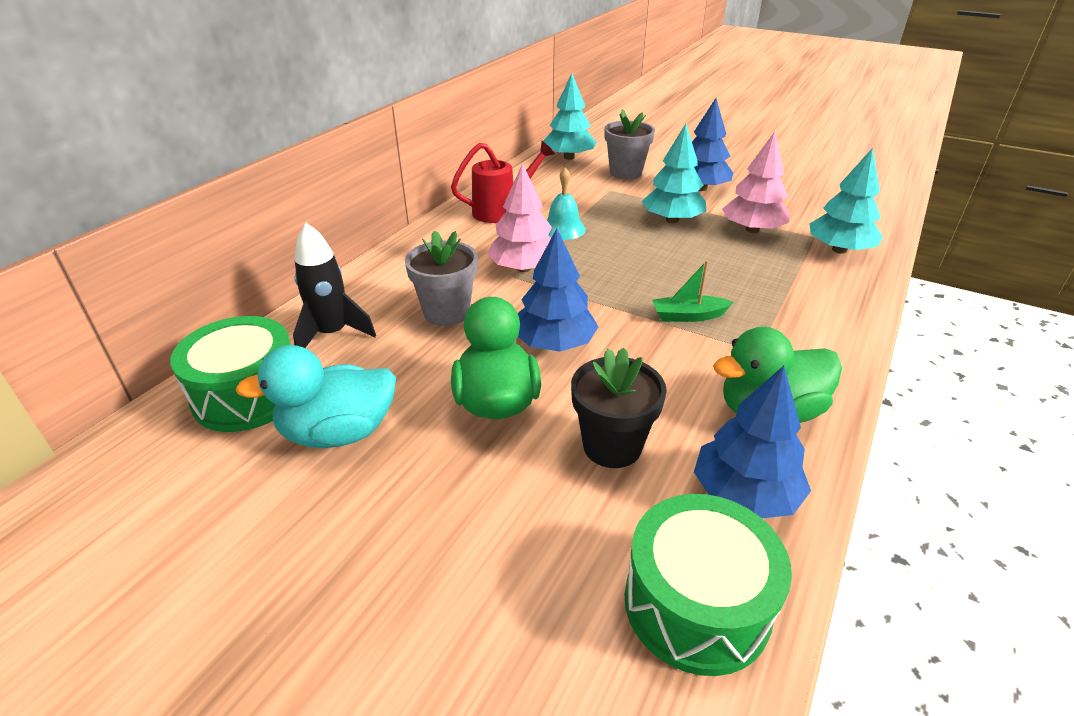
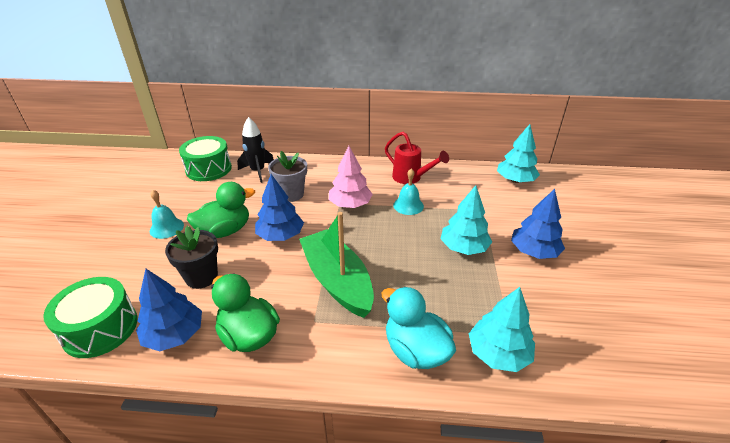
camera: 65 degrees right, 0 degrees up
turquoise duck [235,345,396,448] -> turquoise duck moved to [382,287,456,369]
grey flower pot [605,109,655,179] -> none
green boat [652,260,733,322] -> green boat [299,212,374,318], size x2.20
pink tree [722,131,789,233] -> none
none -> turquoise bell [150,190,184,239]

